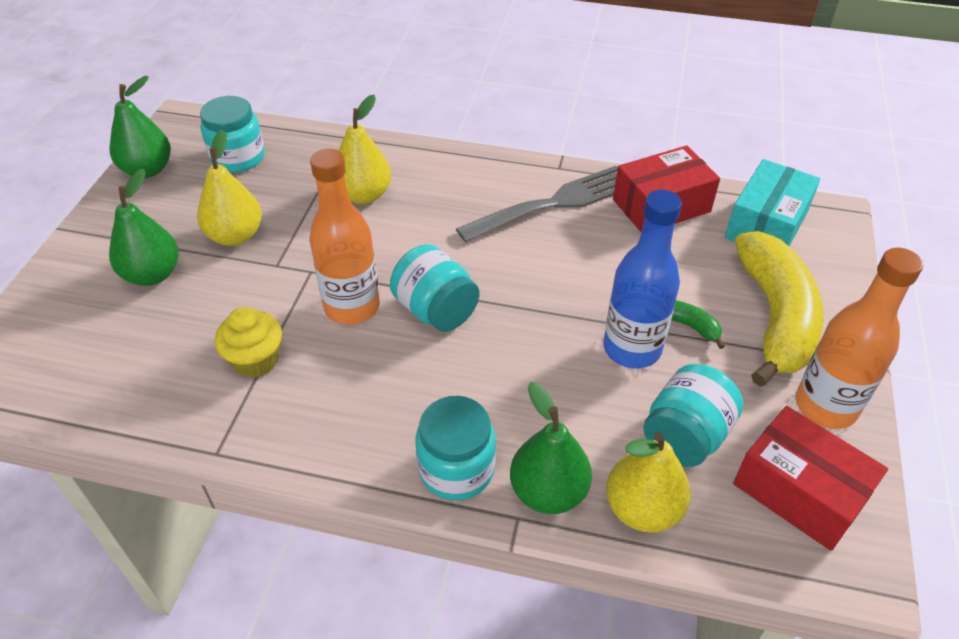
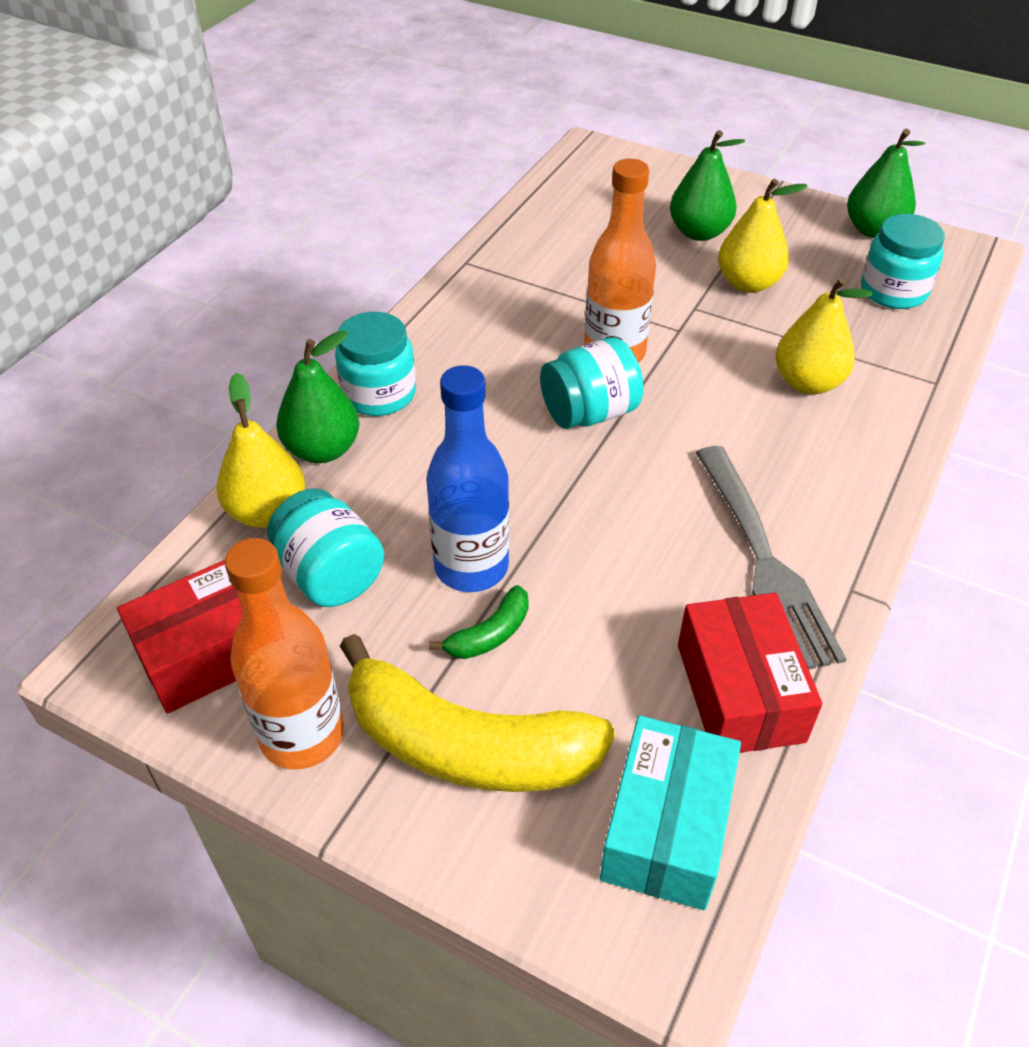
camera: 105 degrees right, 0 degrees up
yellow cupcake [215,307,282,378] -> none
turquoise box [725,159,820,246] -> turquoise box turned 60 degrees clockwise [600,715,741,910]

